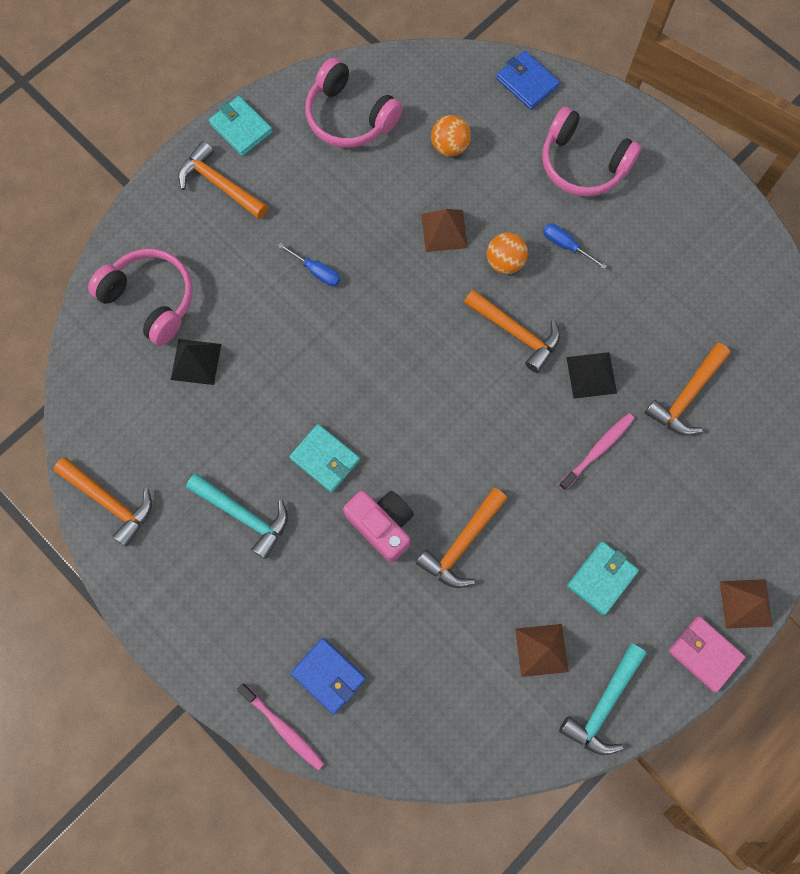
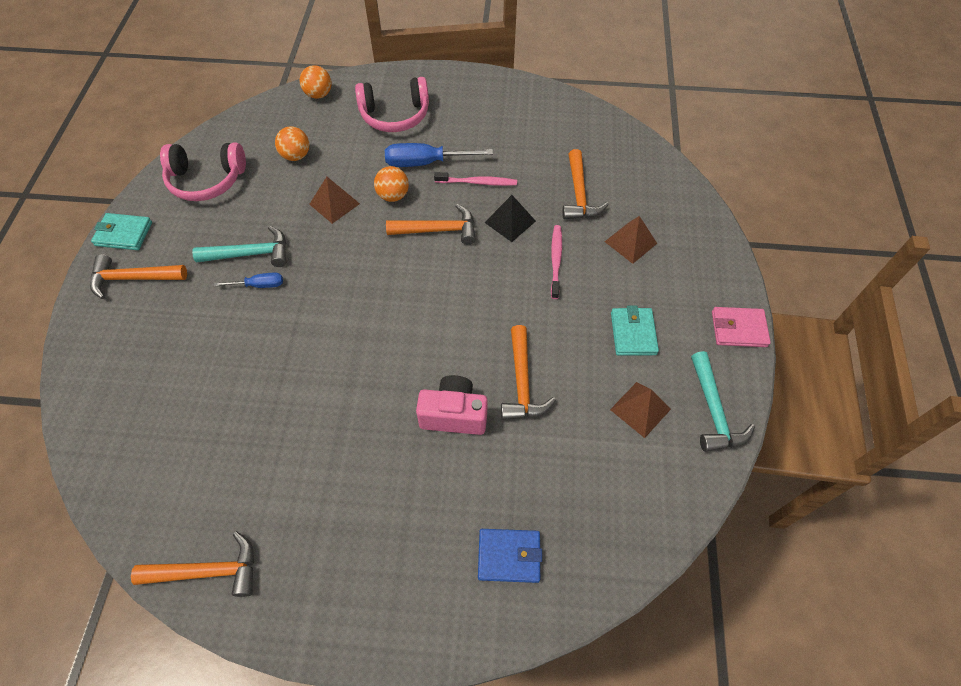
camera: 40 degrees left, 15 degrees down
pink headphones [88,249,193,346] -> none
black pyramid [171,339,221,385] -> none
turquoise hammer [186,474,288,559] -> turquoise hammer moved to [192,226,287,267]
pink toothbrush [237,684,324,770] -> pink toothbrush moved to [434,172,517,186]
turquoise wallet [289,424,360,493] -> none
blue wallet [496,51,560,110] -> orange ball [300,65,331,99]
blue screwdriver [543,223,607,269] -> blue screwdriver [385,143,493,167], size x1.80
brown pyramid [720,579,773,629] -> brown pyramid moved to [605,216,657,264]

